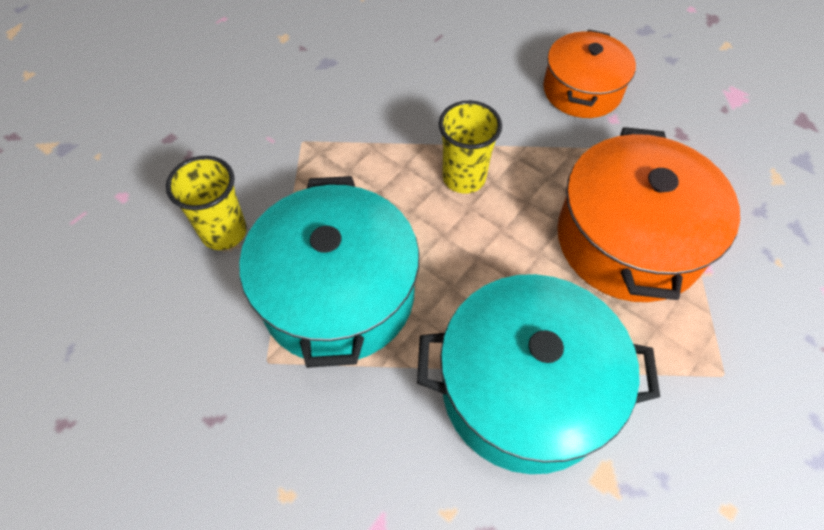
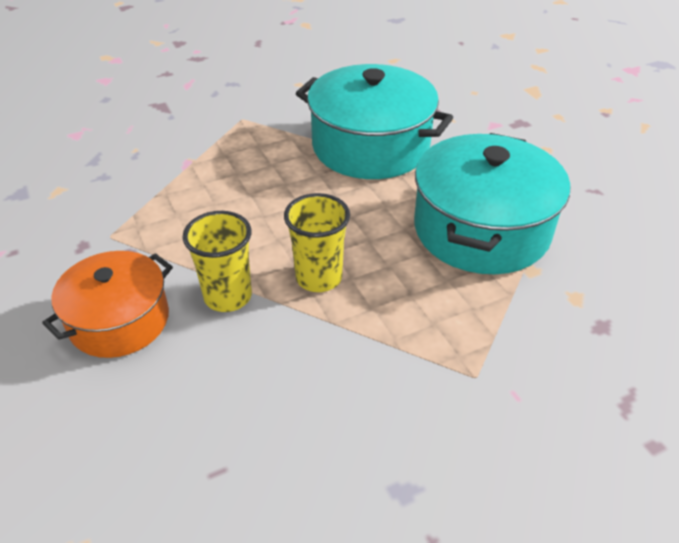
camera: 155 degrees left, 15 degrees down
yellow cup [166,156,247,250] -> yellow cup moved to [182,211,252,312]
orange pot [557,127,740,302] -> none

